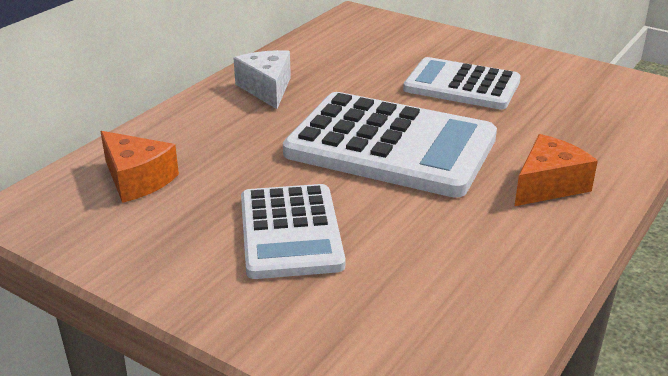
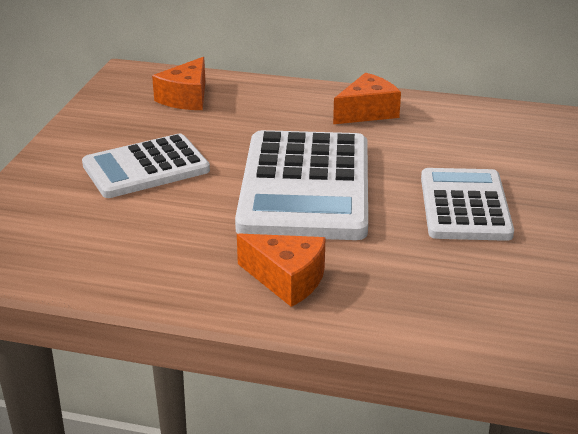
camera: 70 degrees right, 0 degrees up
white cheese [234,50,291,109] -> orange cheese [333,72,401,124]

